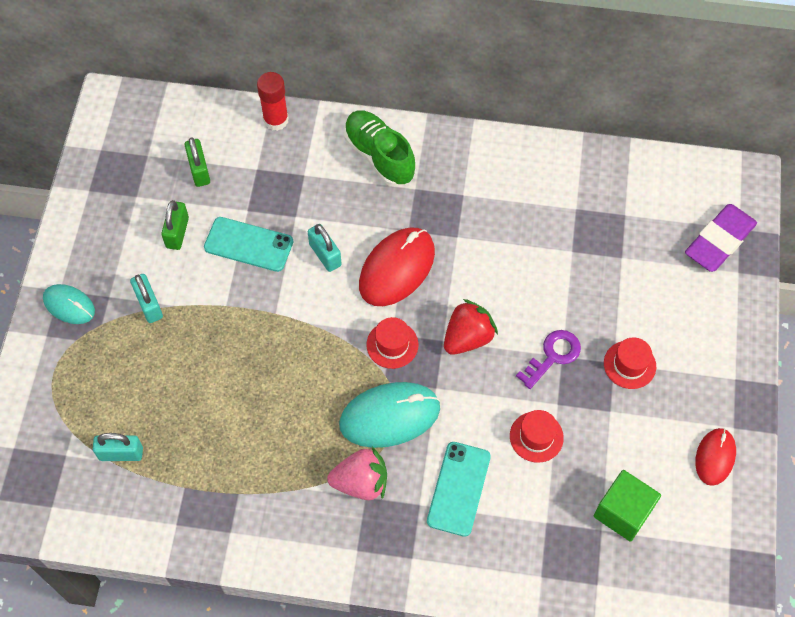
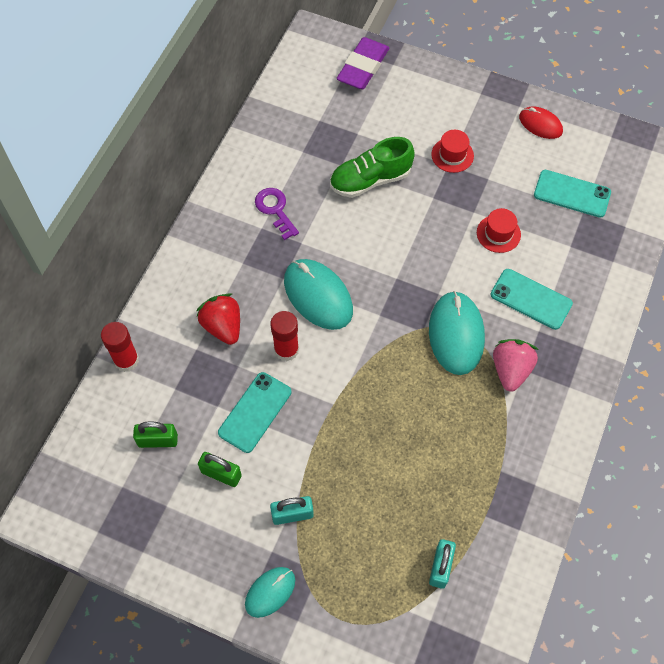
camera: 75 degrees left, 0 degrees up
turquoise padlock [308,224,342,272] -> red glue stick [270,311,299,361]
green shoe [344,110,415,187] -> green shoe moved to [330,137,415,198]
red mouse [359,227,435,306] -> turquoise mouse [284,259,353,330]
red hat [366,317,419,369] -> none
red strawberry [444,299,498,355] -> red strawberry moved to [197,293,240,345]
purple key [516,330,581,389] -> purple key moved to [255,188,299,240]
green cube [594,470,661,541] -> turquoise phone [534,170,611,218]
purple eraser [685,204,757,272] -> purple eraser turned 60 degrees clockwise [337,37,389,89]

